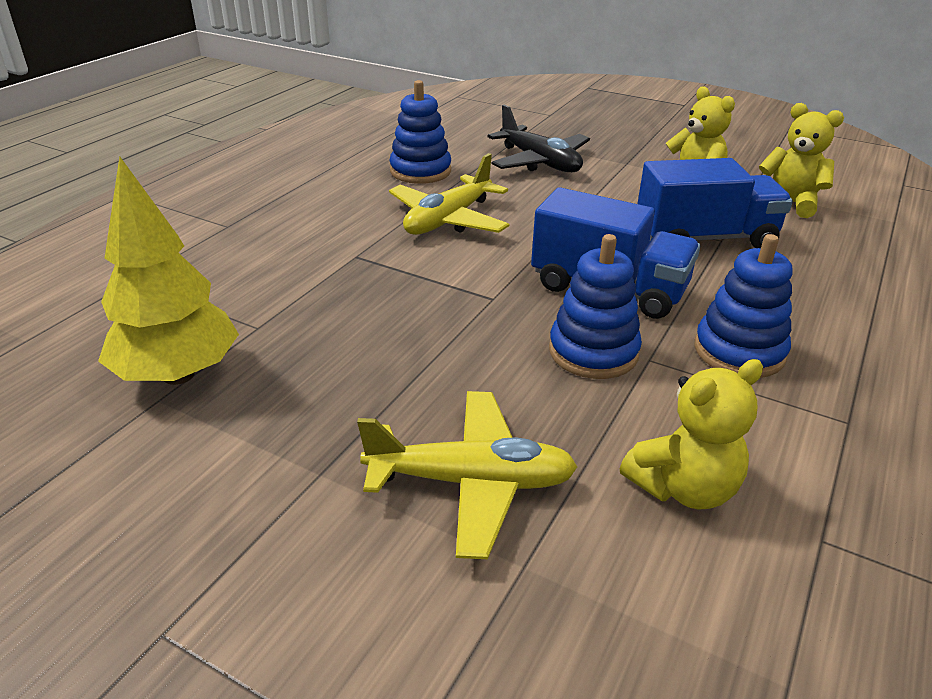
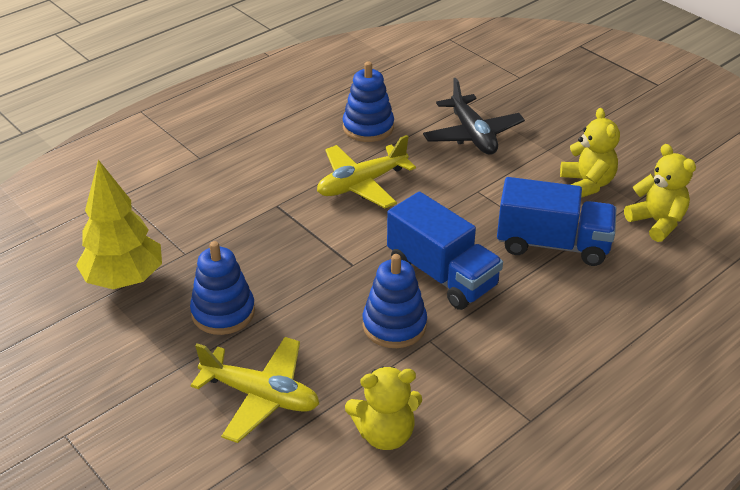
camera: 20 degrees right, 5 degrees up
blue stacking toy [695,234,793,378] -> blue stacking toy moved to [190,241,255,335]

